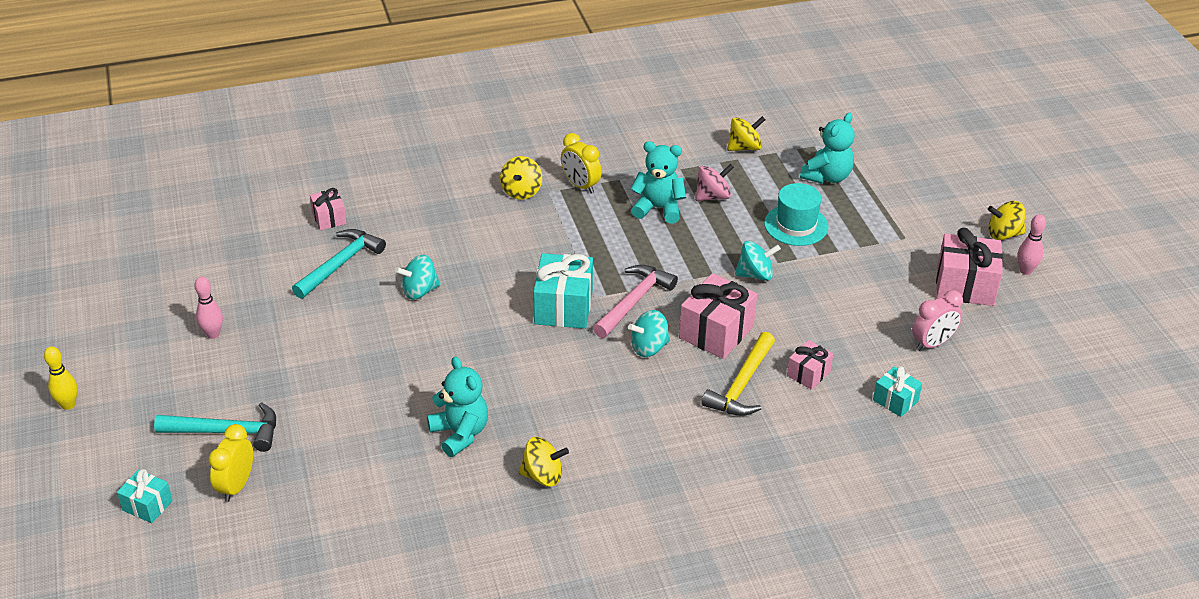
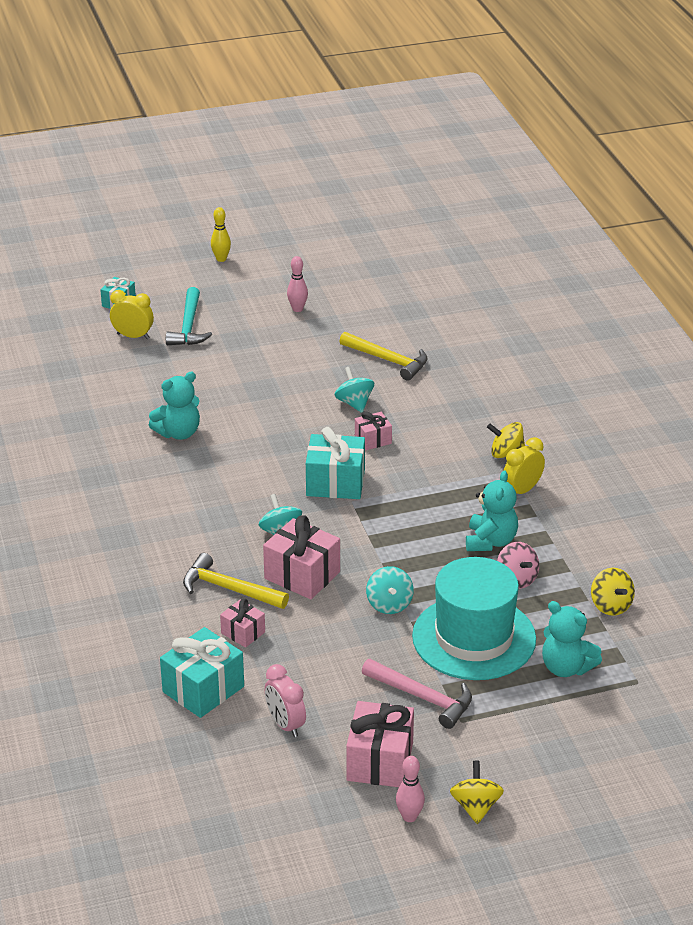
camera: 90 degrees right, 5 degrees down
turquoise hammer [292,229,386,299] -> yellow hammer [339,332,428,381]
pink gift [310,188,347,230] -> pink gift moved to [355,411,392,451]
yellow spinning top [518,437,569,487] -> none
pink hammer [593,265,678,338] -> pink hammer moved to [362,659,472,729]
turquoise hat [764,183,828,246] -> turquoise hat [412,557,536,680], size x1.76
turquoise gift [873,366,922,417] -> turquoise gift [160,627,244,718], size x1.79

